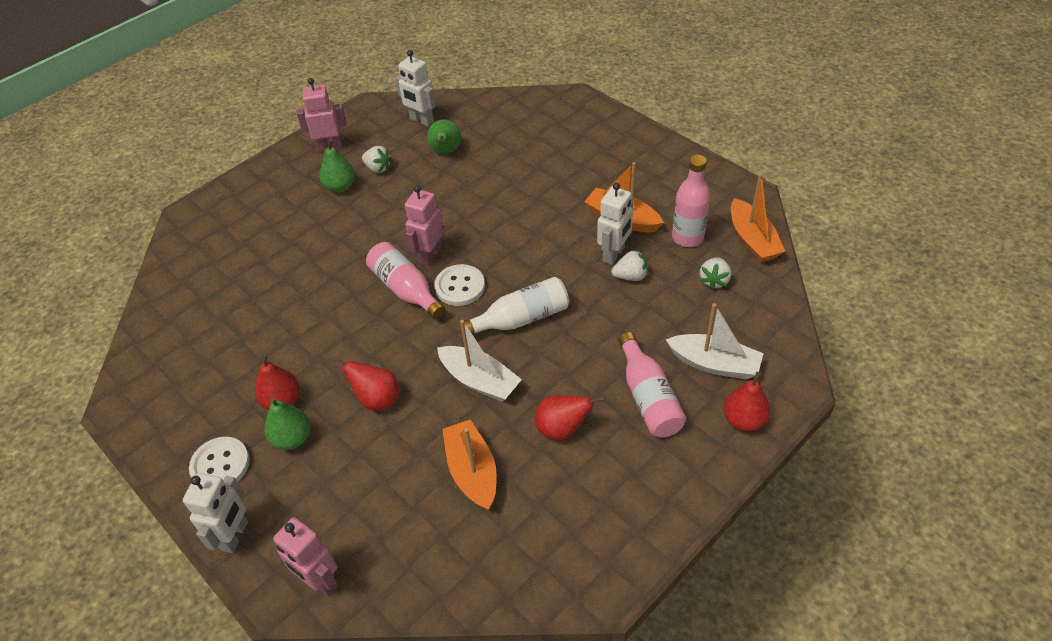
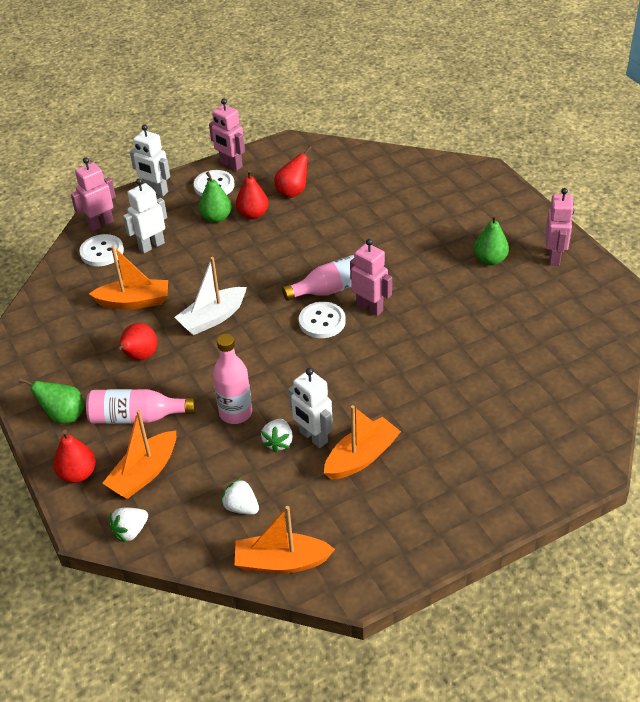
camera: 105 degrees right, 5 degrees down
red pear [331,356,400,411] -> red pear moved to [274,146,312,198]
white strawberry [362,146,392,173] -> white strawberry moved to [109,508,148,542]
white robot [395,50,436,126] -> white robot moved to [123,178,167,253]
green pear [427,119,461,154] -> green pear moved to [19,378,85,423]
white bottle [464,277,569,335] -> none
white boat [666,303,764,379] -> orange boat [102,410,176,499]
pink bottle [672,155,711,247] -> pink bottle moved to [213,334,252,424]
none -> white button [79,234,124,266]
none -> pink robot [209,99,245,171]

